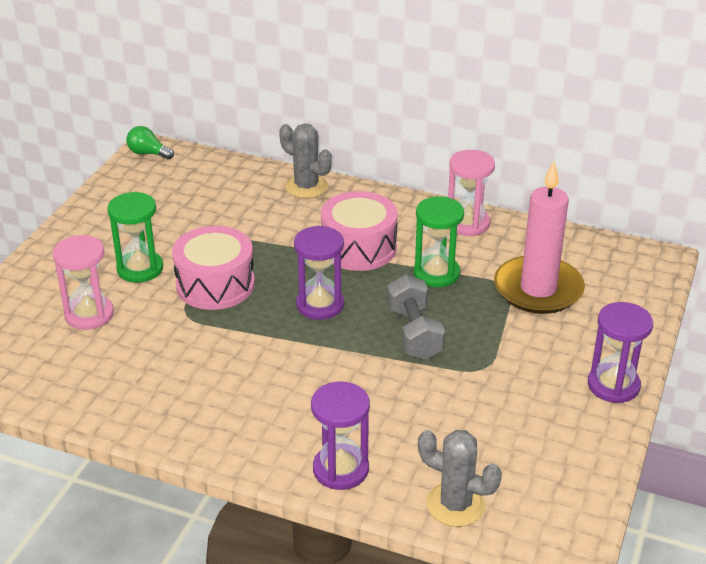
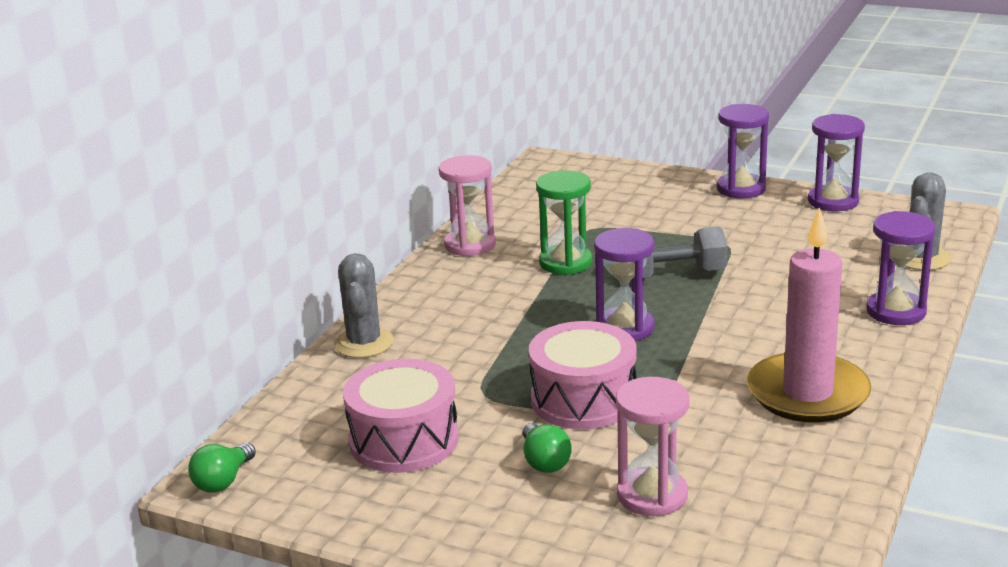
camera: 85 degrees left, 10 degrees down
green hourglass [107,192,163,283] -> green light bulb [523,423,571,473]
grey cactus [279,123,332,198] -> grey cactus turned 45 degrees counterclockwise [334,253,394,358]
pink drum [321,191,398,271] -> pink drum moved to [343,358,459,473]
pink candle [494,161,585,314] -> pink candle moved to [747,207,871,423]
none -> purple hourglass [808,114,865,211]

